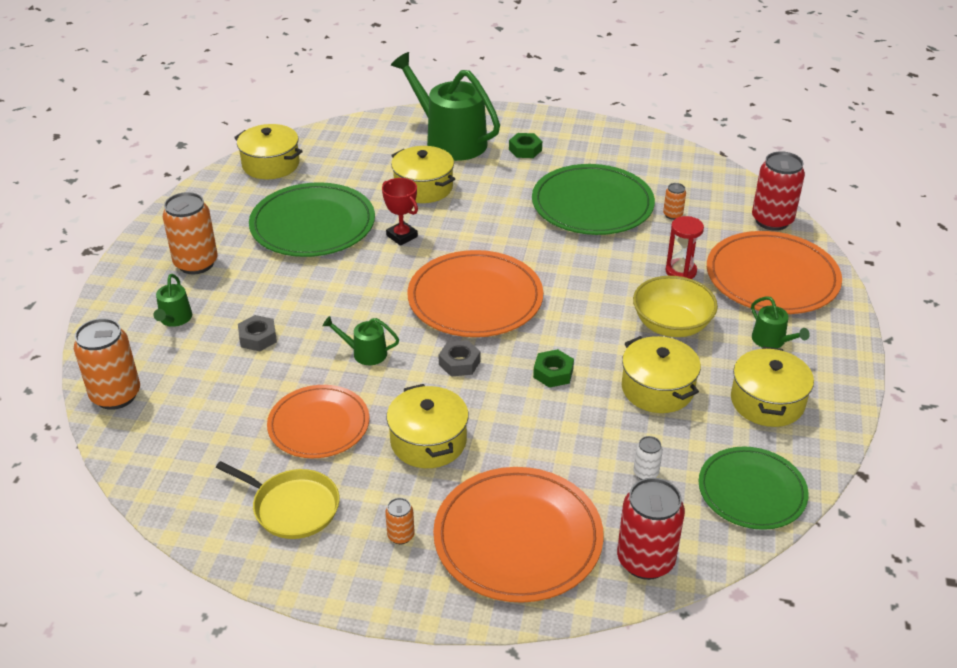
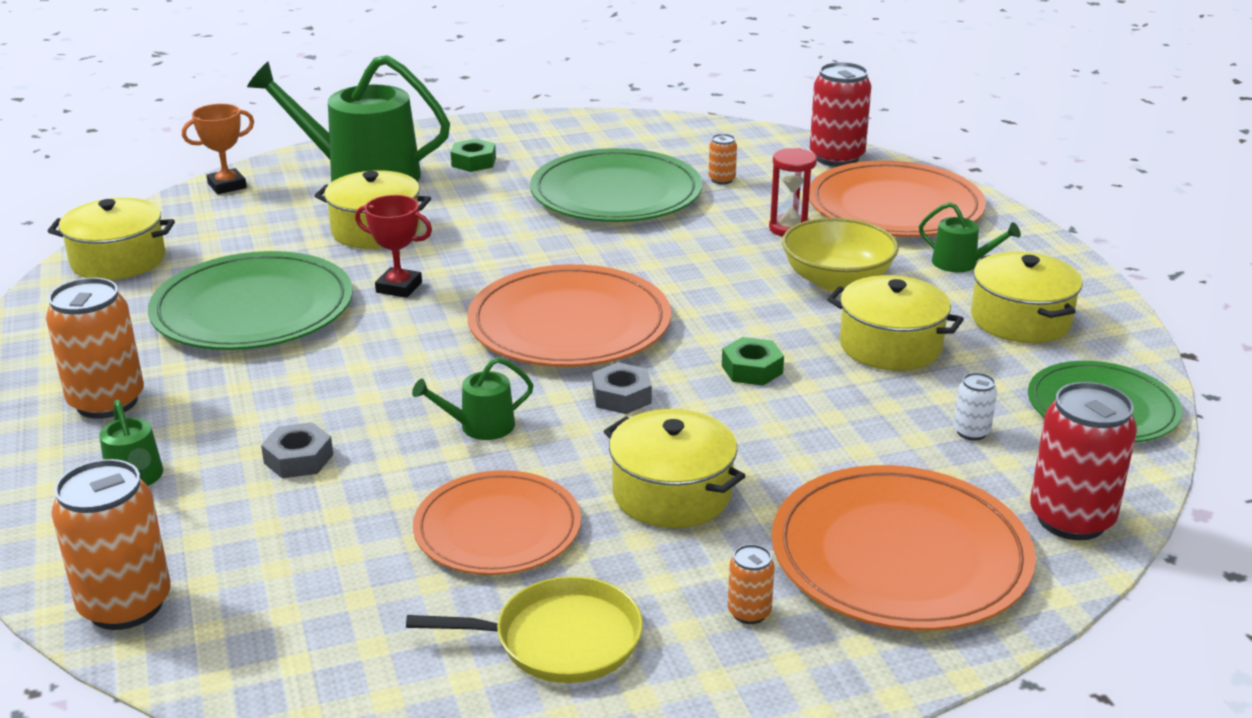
camera: 30 degrees left, 10 degrees down
none -> orange trophy [182,104,254,194]

